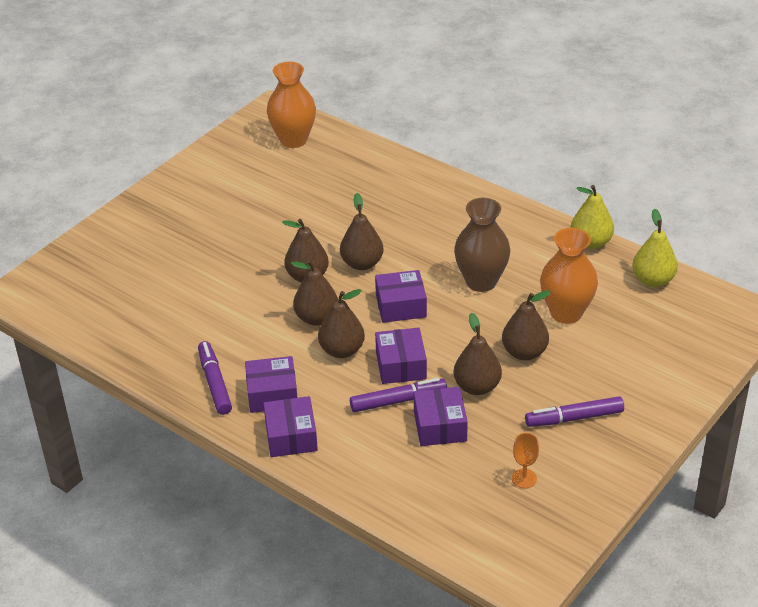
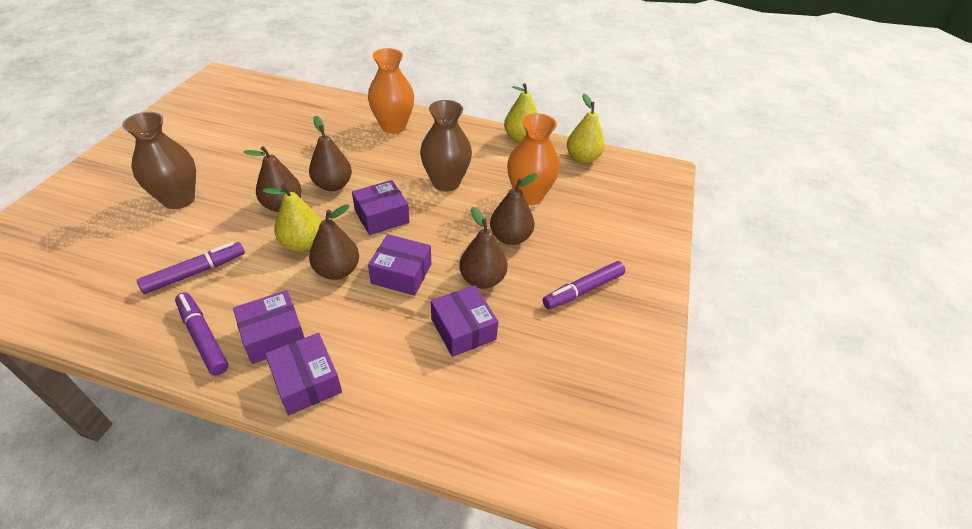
camera: 25 degrees left, 5 degrees up
orange vase [267,62,316,148] -> orange vase moved to [368,48,414,134]
brown pear [291,260,338,326] -> yellow pear [263,184,321,251]
purple marker [350,378,447,412] -> purple marker moved to [137,242,245,294]
purple box [375,328,427,384] -> purple box turned 45 degrees counterclockwise [368,234,431,296]
orange goblet [512,433,539,488] -> none
none -> brown vase [122,112,196,209]

